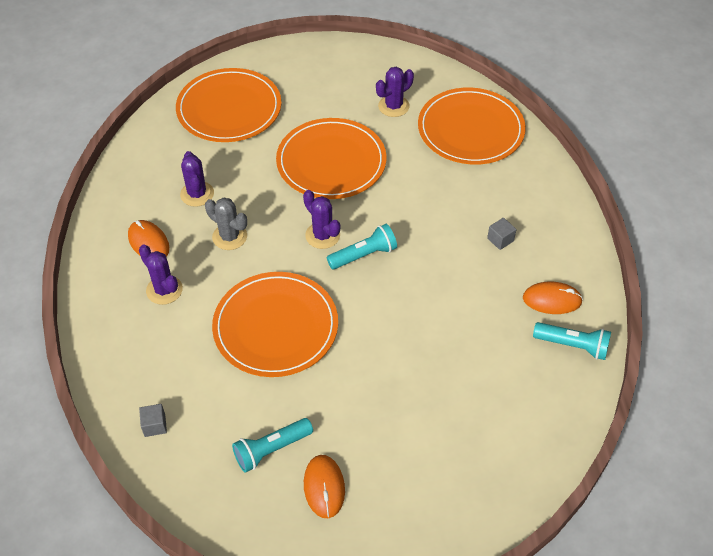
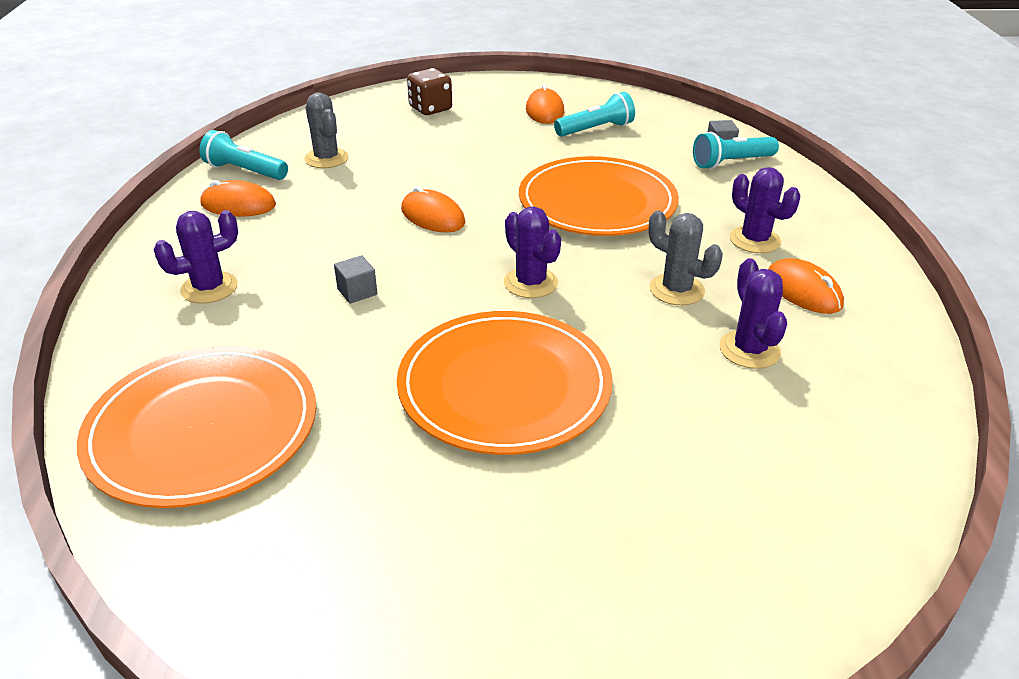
camera: 175 degrees left, 15 degrees down
orange plate [176,68,281,142] -> none
turquoise flashlight [327,224,397,269] -> turquoise flashlight moved to [693,132,779,169]
purple cactus [376,67,414,117] -> purple cactus moved to [154,210,238,304]
grey cube [487,218,516,250] -> grey cube moved to [334,255,377,304]
none -> grey cactus [304,92,349,168]
none -> orange mouse [401,186,465,232]
none -> brown dice [407,68,452,115]

